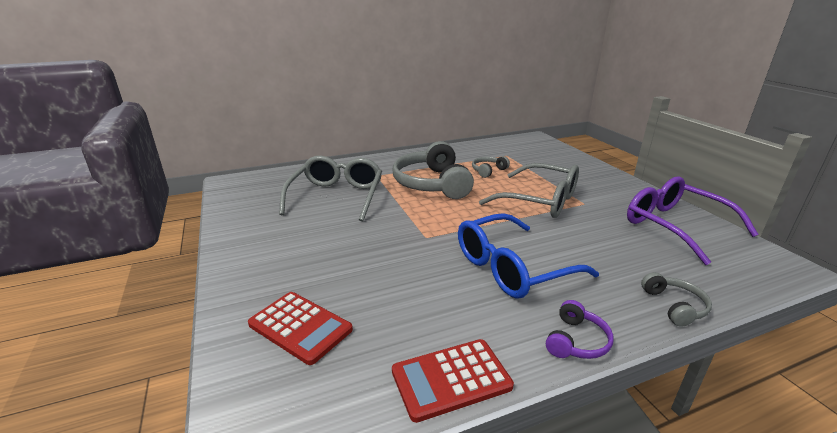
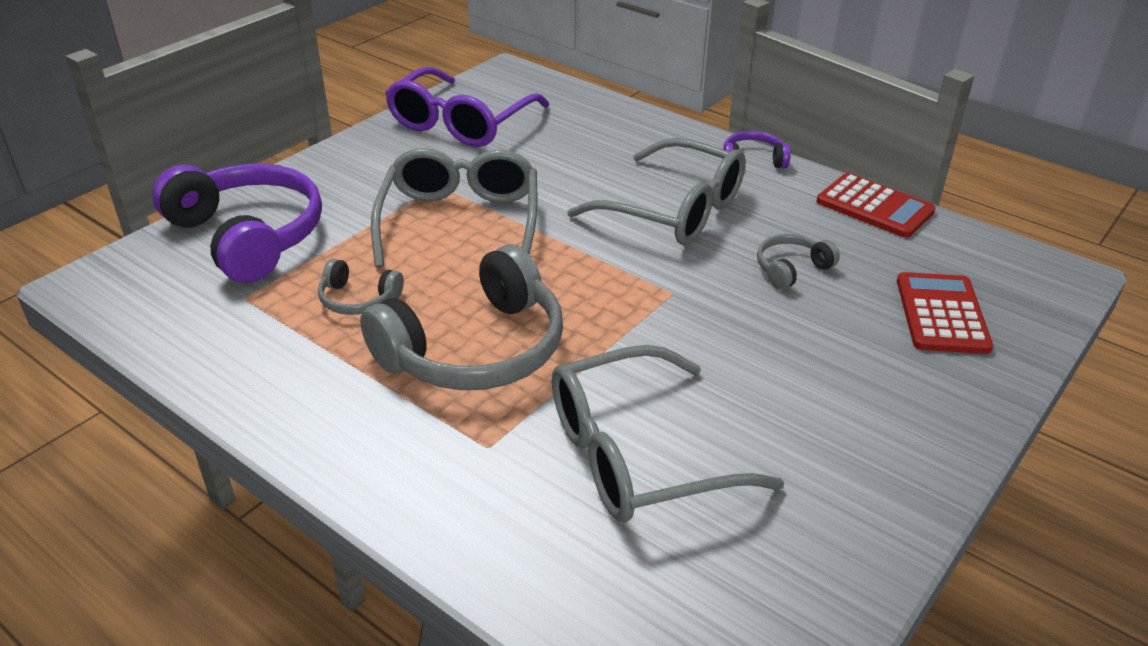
camera: 120 degrees left, 10 degrees up
blue glasses [458,213,599,299] -> grey glasses [567,138,746,245]
grey headphones [641,272,712,327] -> grey headphones moved to [757,234,840,290]
none -> purple headphones [152,163,322,283]

